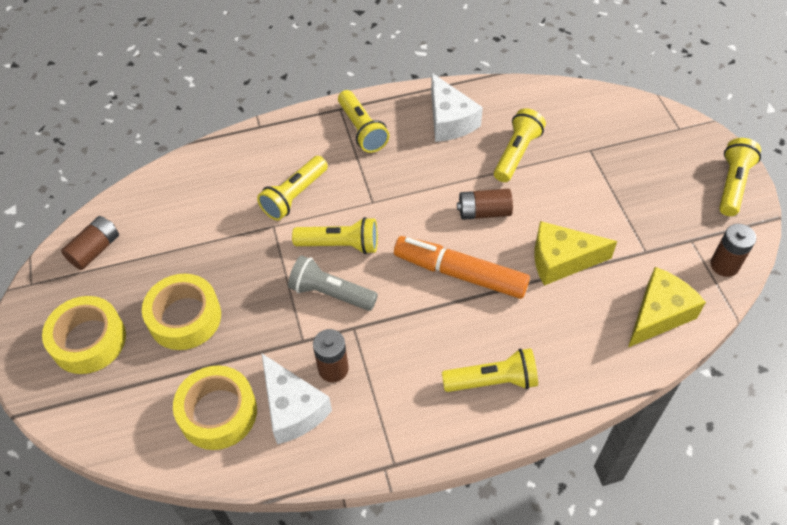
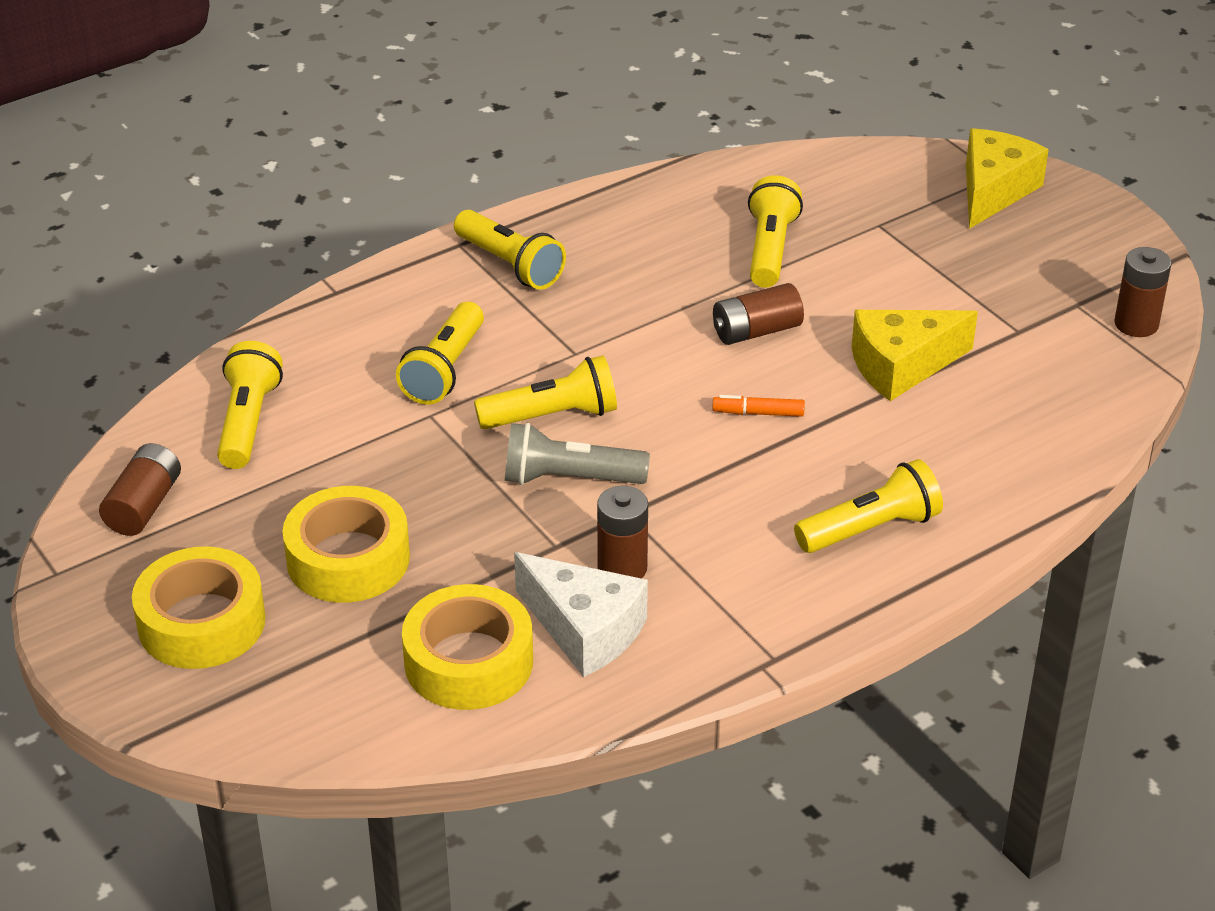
camera: 20 degrees left, 15 degrees down
orange marker [394,236,530,299] -> orange marker [712,395,805,417], size x0.41
white cheese [431,73,483,142] -> none
yellow cheese [628,267,706,347] -> yellow cheese moved to [966,128,1049,229]
yellow flashlight [719,138,761,216] -> yellow flashlight moved to [217,341,283,469]

